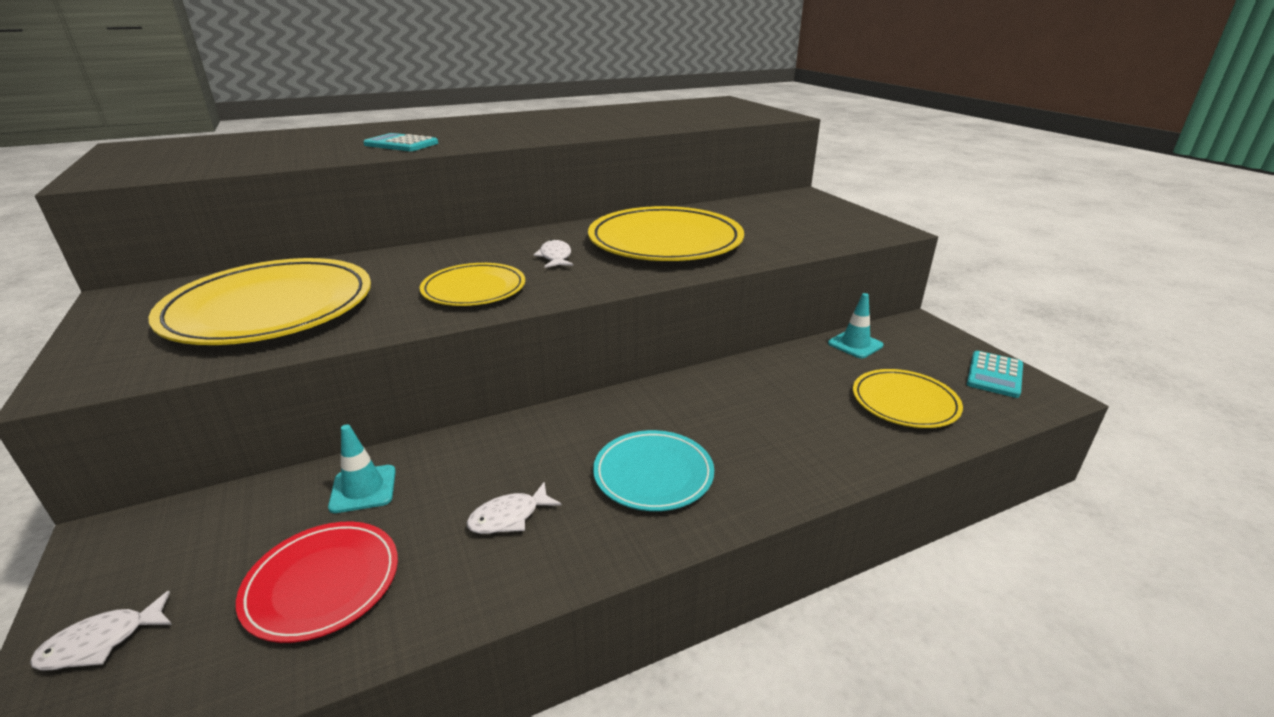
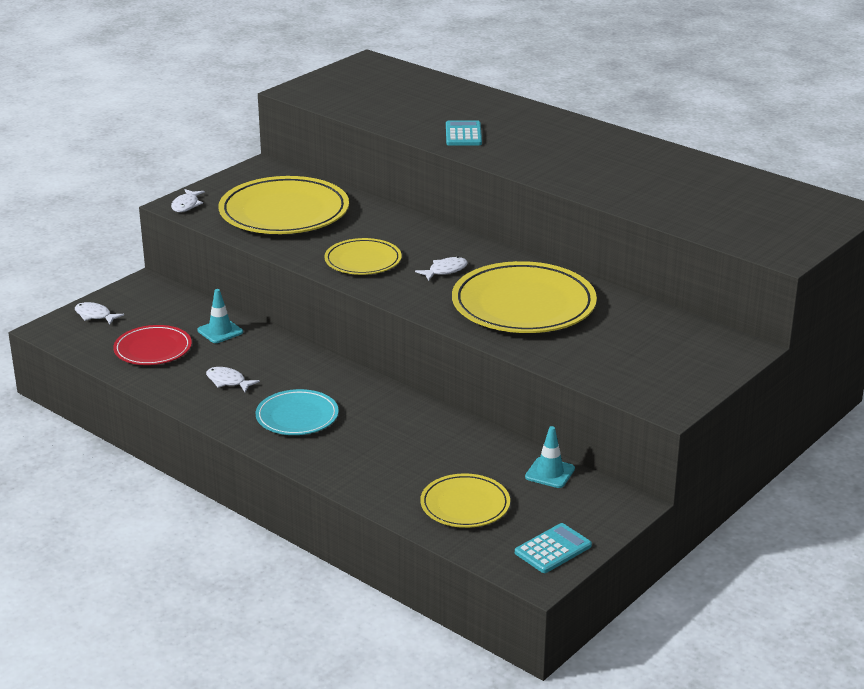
camera: 65 degrees right, 0 degrees up
turquoise calculator [967,351,1023,398] -> turquoise calculator turned 135 degrees clockwise [515,523,592,573]
none -> white fish [171,189,205,212]

